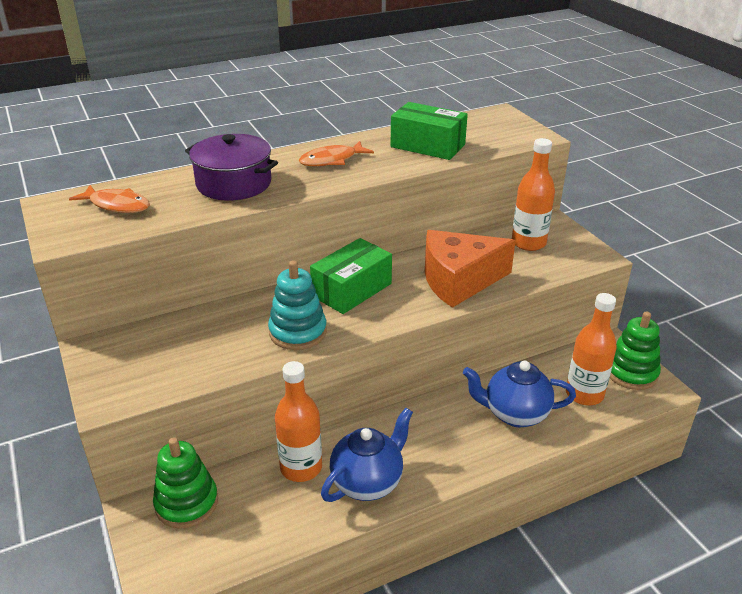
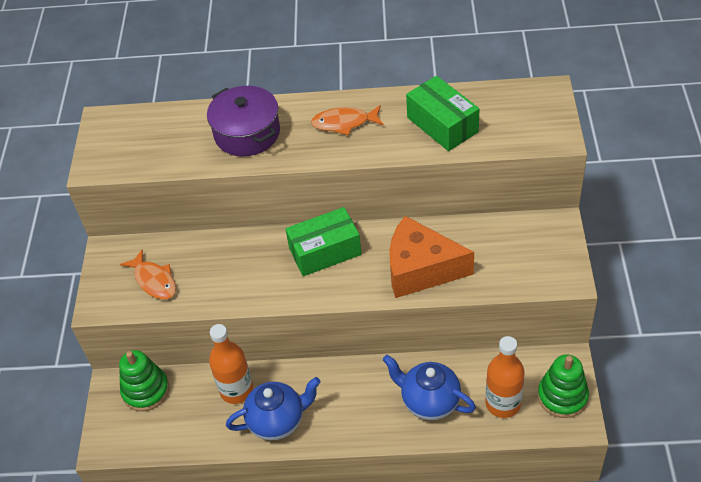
camera: 30 degrees right, 15 degrees up
orange fish [69,185,150,213] -> orange fish moved to [120,250,176,300]
turquoise stacking toy [268,260,327,350] -> none
orange bottle [512,138,555,251] -> none

